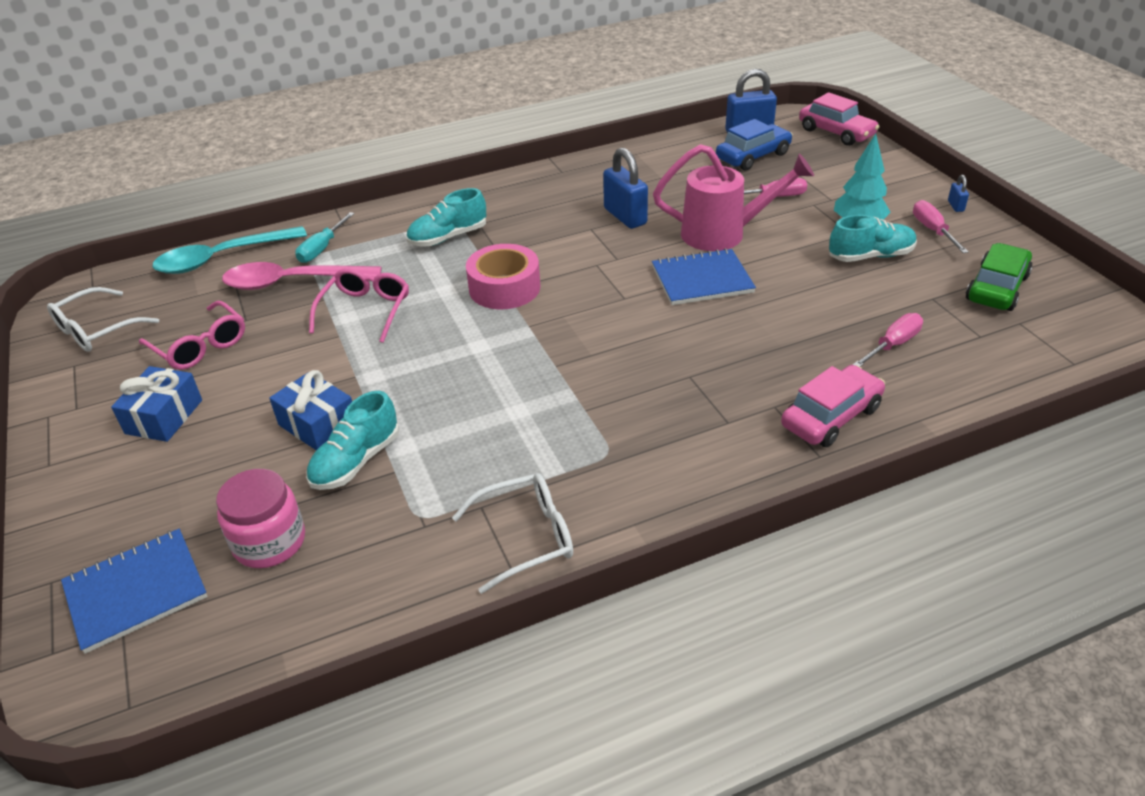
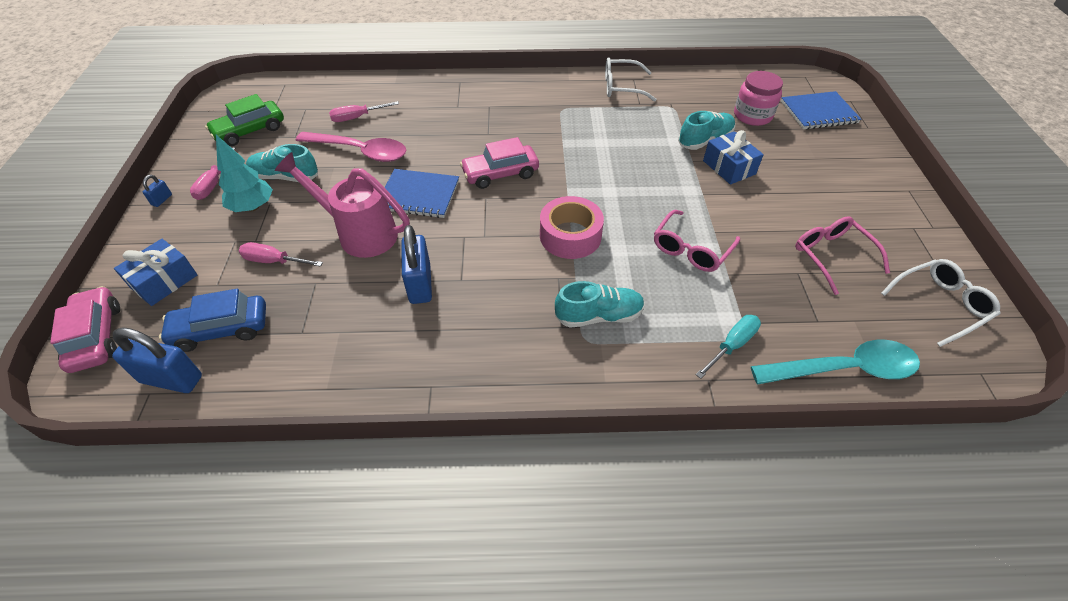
camera: 160 degrees left, 10 degrees up
blue gift [111,366,202,442] -> blue gift moved to [114,239,197,306]
pink spoon [222,262,381,290] -> pink spoon moved to [296,132,406,162]
pink car [781,365,885,447] -> pink car moved to [460,137,539,189]

